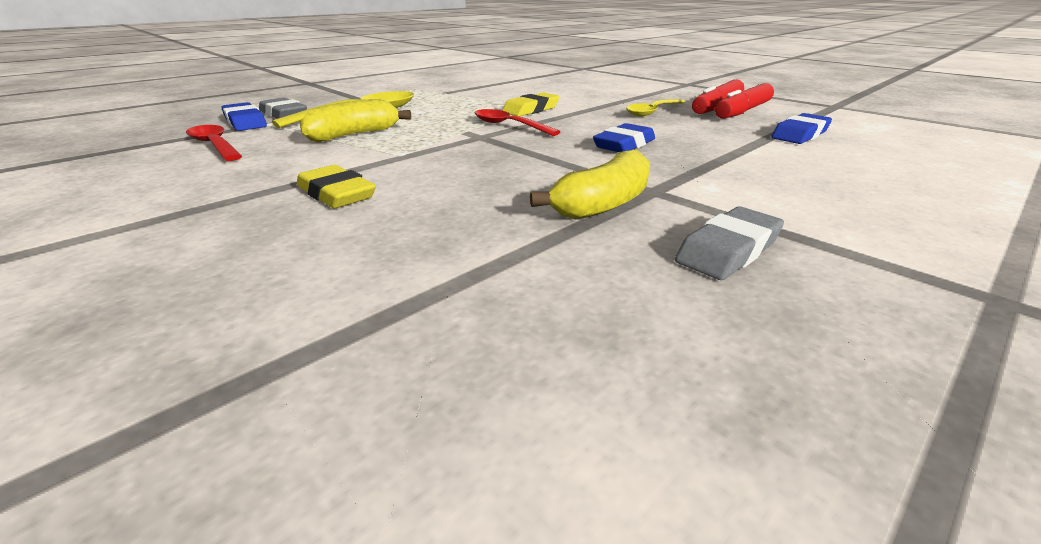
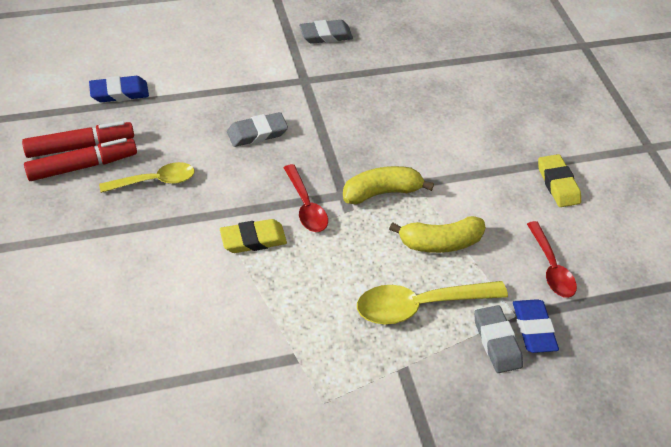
camera: 155 degrees left, 20 degrees up
yellow eraser [297,165,376,208] -> yellow eraser moved to [538,154,581,207]
yellow banana [530,149,650,220] -> yellow banana moved to [343,166,434,205]
blue eraser [593,123,655,152] -> grey eraser [227,112,288,147]

